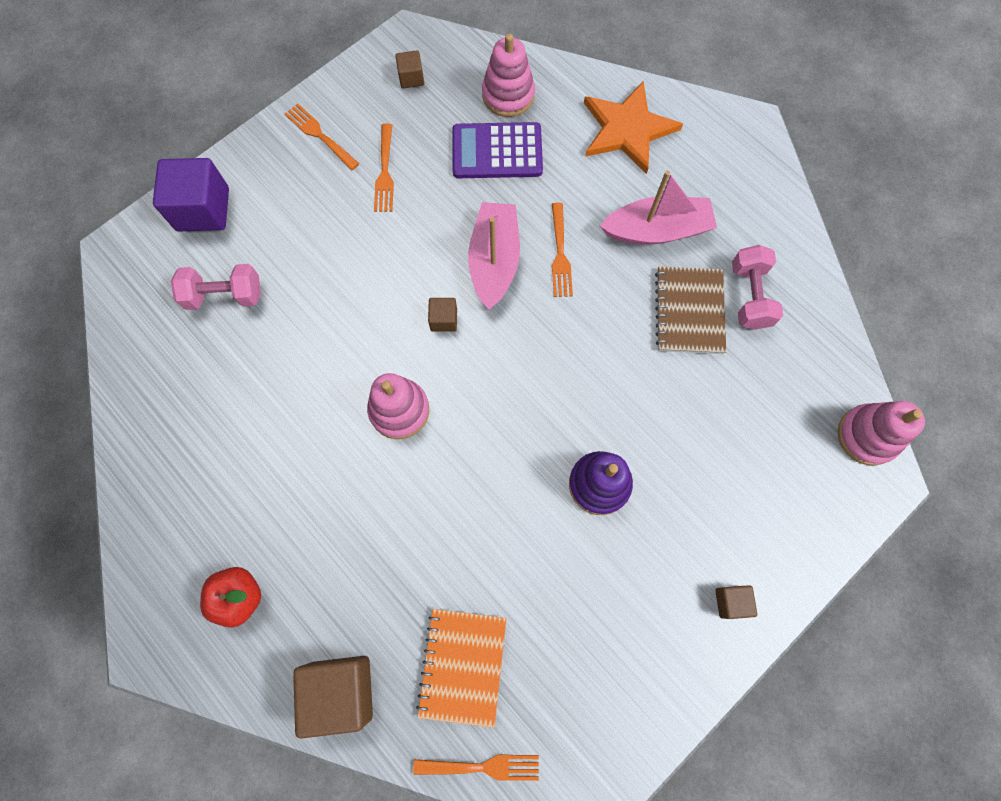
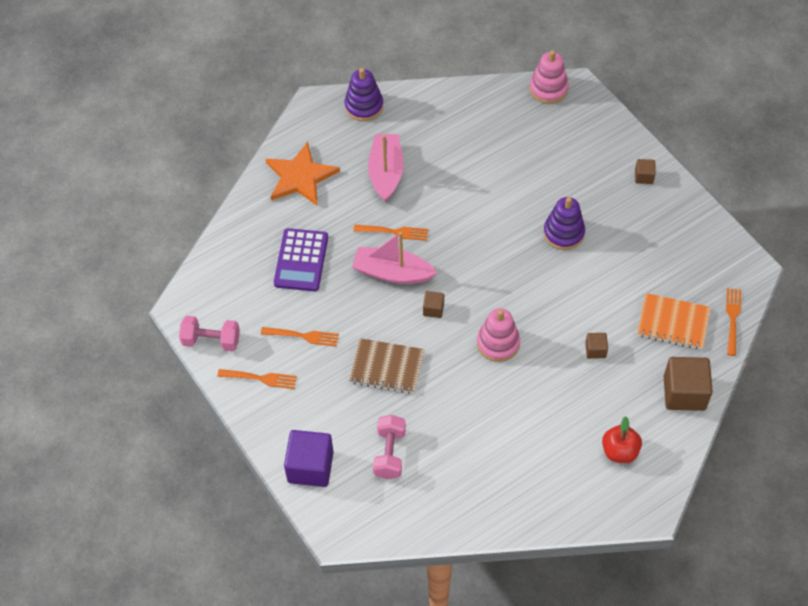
camera: 80 degrees left, 15 degrees down
orange fork [285,103,359,170] -> orange fork turned 135 degrees counterclockwise [217,369,297,389]
brown cube [395,50,424,89] -> brown cube moved to [585,333,608,359]
pink stacking toy [482,34,535,117] -> none
brown notebook [655,266,726,354] -> brown notebook moved to [349,338,424,394]
pink dumbbell [732,245,783,330] -> pink dumbbell moved to [179,316,240,351]
none -> purple stacking toy [345,68,383,121]

